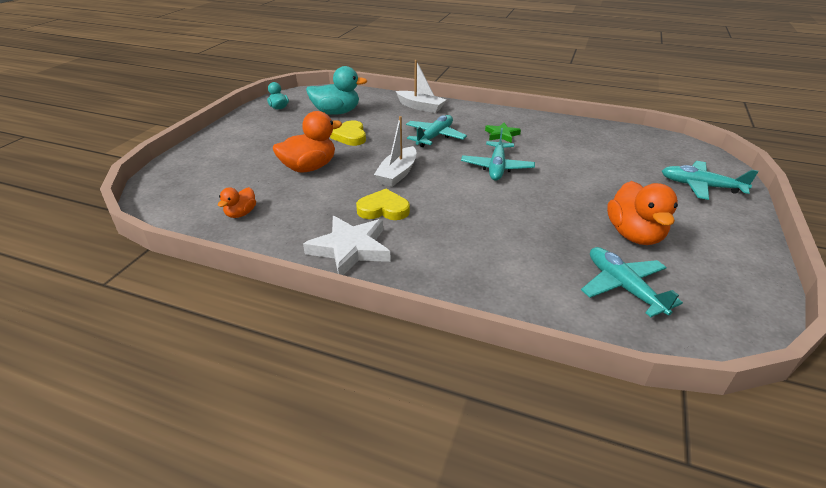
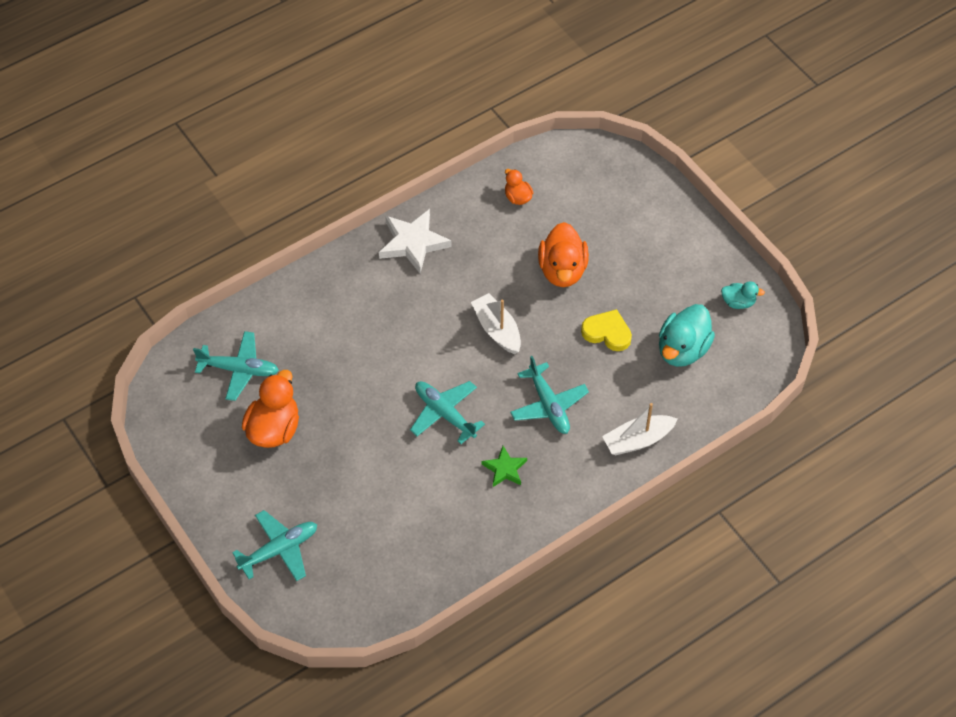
camera: 125 degrees right, 20 degrees up
yellow heart [356,189,410,220] -> none
orange duck [607,181,678,245] -> orange duck turned 75 degrees clockwise [242,370,299,448]

